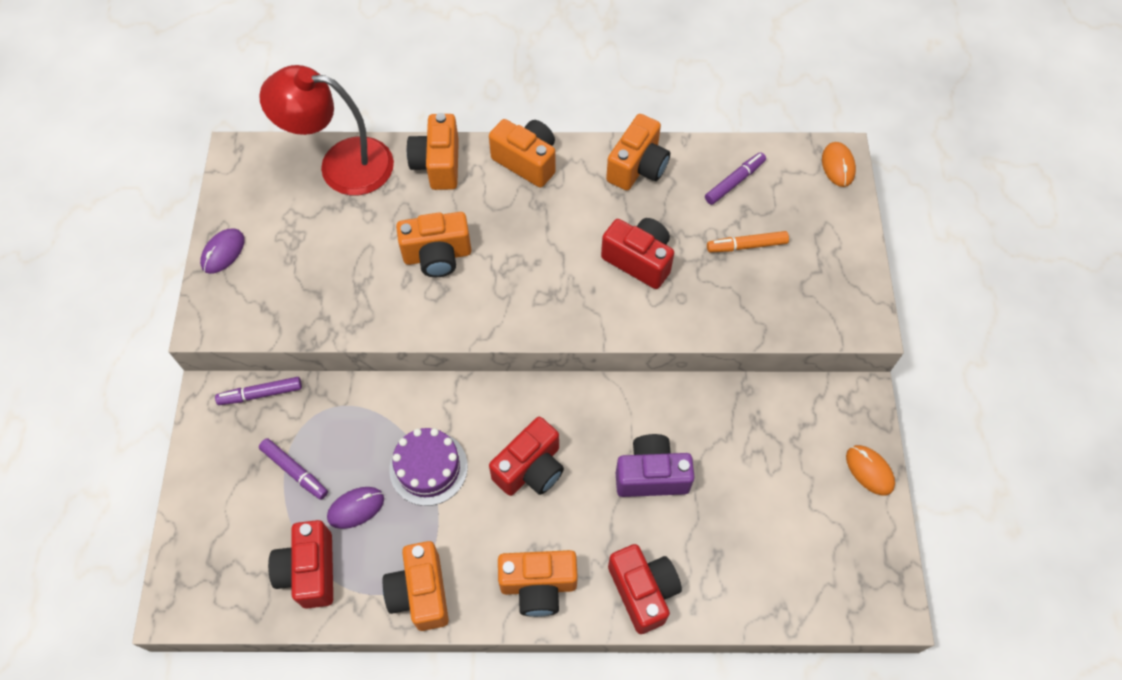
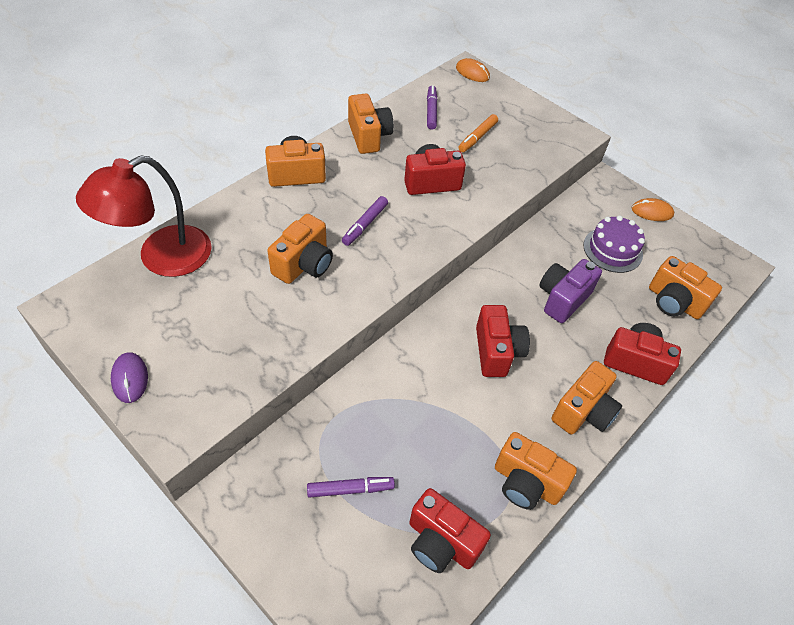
camera: 50 degrees left, 10 degrees down
purple marker [215,377,302,405] -> purple marker moved to [342,196,388,246]
purple mouse [327,487,384,529] -> none
purple cake [389,428,468,506] -> purple cake moved to [584,215,645,273]
orange camera [407,113,459,190] -> orange camera moved to [649,256,722,319]

